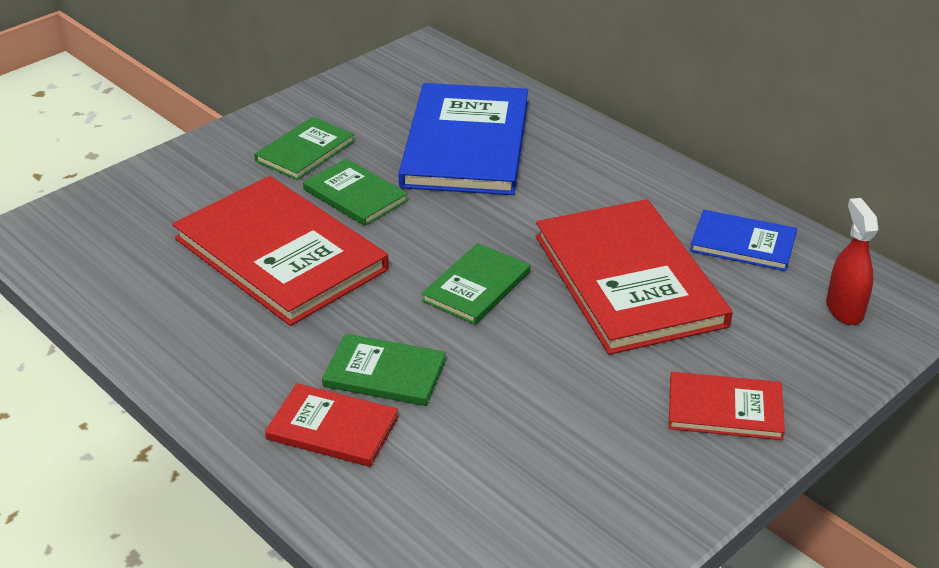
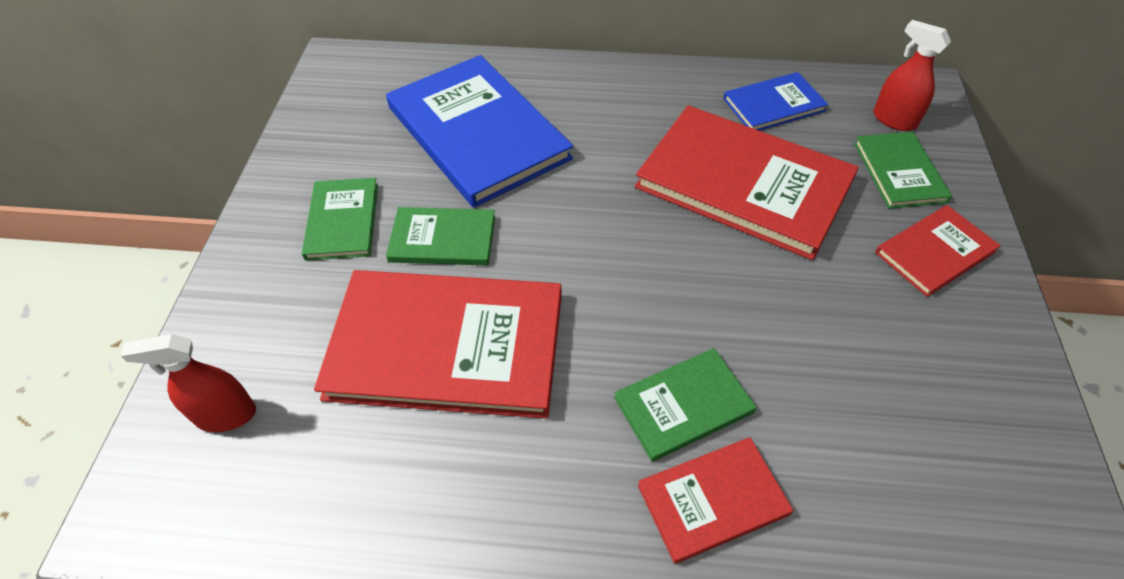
camera: 40 degrees left, 15 degrees up
green book [421,243,530,325] -> green book moved to [854,132,952,209]
none -> red spray bottle [121,334,256,432]

